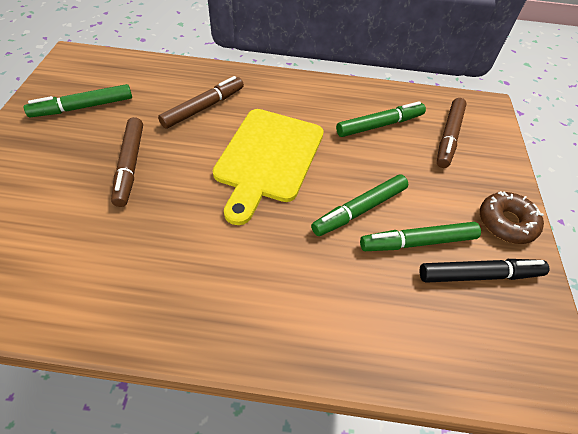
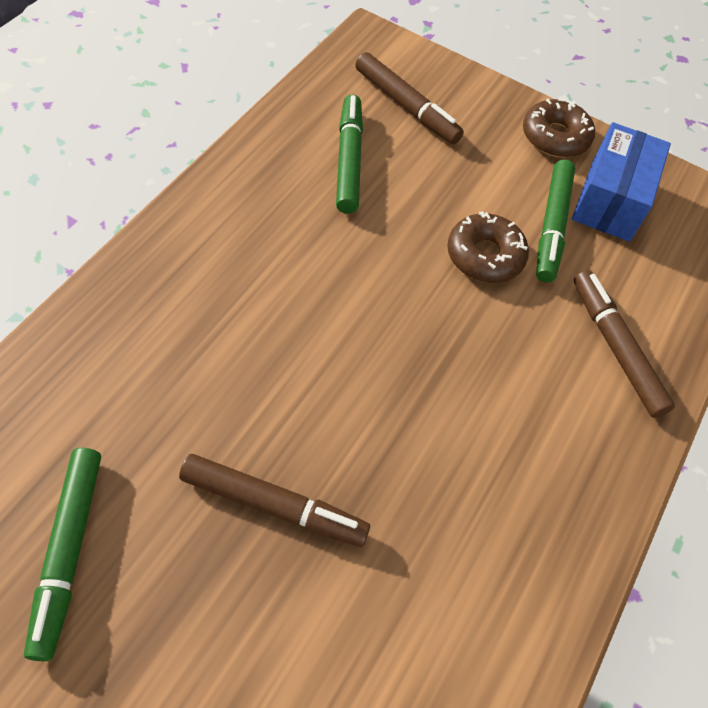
camera: 70 degrees left, 5 degrees up
brown marker [158,76,244,129] -> brown marker moved to [574,270,675,418]
yellow cutting board [213,109,324,225] -> none
green marker [311,174,408,236] -> brown donut [447,211,529,283]
black marker [419,259,549,283] -> blue box [572,122,671,242]

